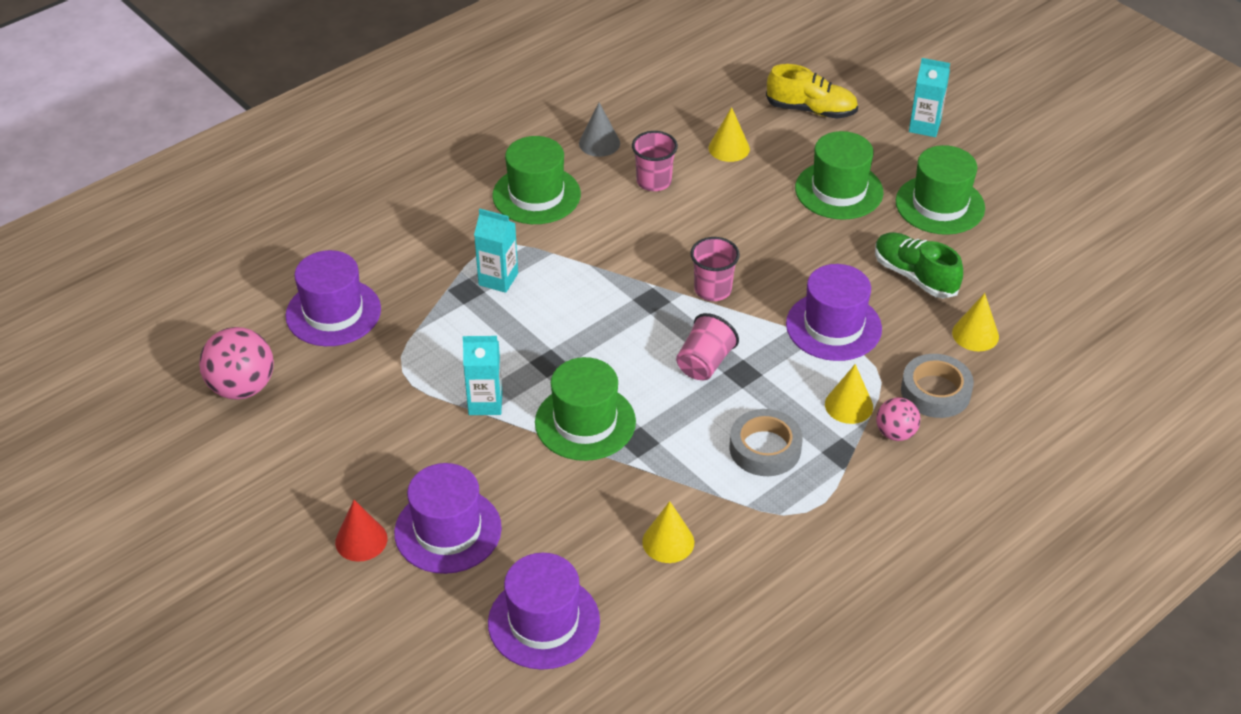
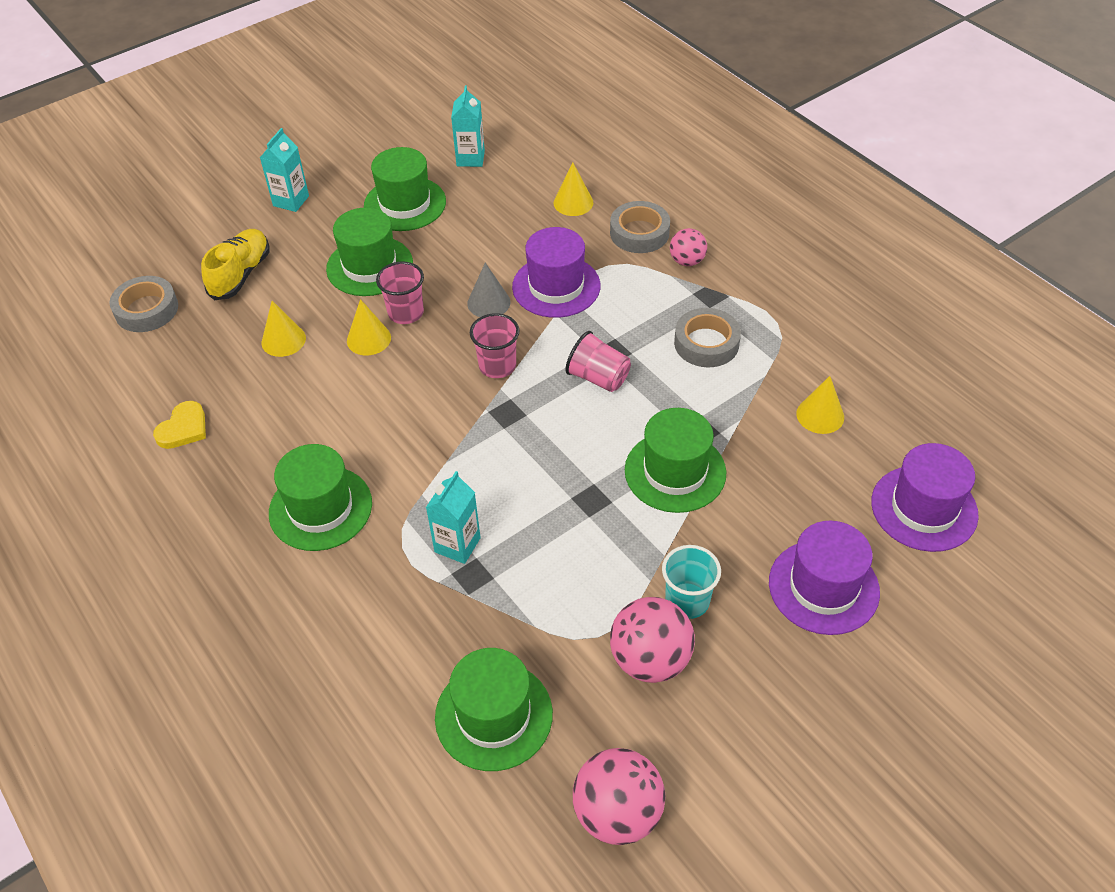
camera: 85 degrees left, 5 degrees up
purple hat [285,250,381,346] -> green hat [435,648,553,771]
red cone [335,500,388,562] -> none
turquoise carton [463,336,502,415] -> turquoise carton moved to [451,86,485,167]
grey cone [579,102,620,157] -> grey cone moved to [467,263,511,317]
pink cup [632,131,678,191] -> pink cup moved to [376,261,424,324]
yellow cone [825,364,873,424] -> yellow cone moved to [347,299,391,356]
green shoe [875,232,963,298] -> none
none -> grey tape [109,276,178,332]
none -> yellow heart [153,401,206,449]
none -> pink ball [610,597,695,683]
none -> turquoise cup [662,545,721,619]

